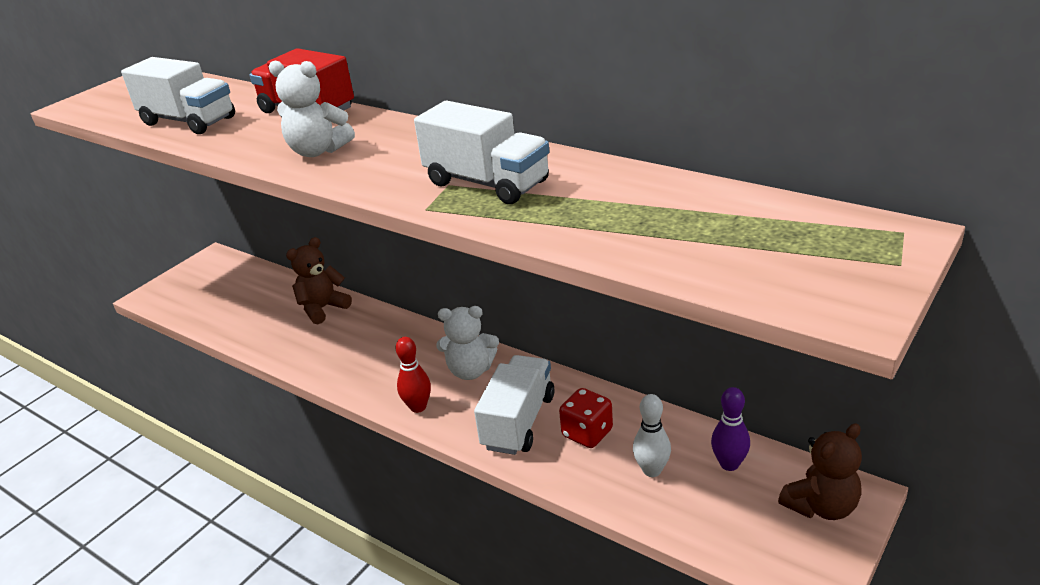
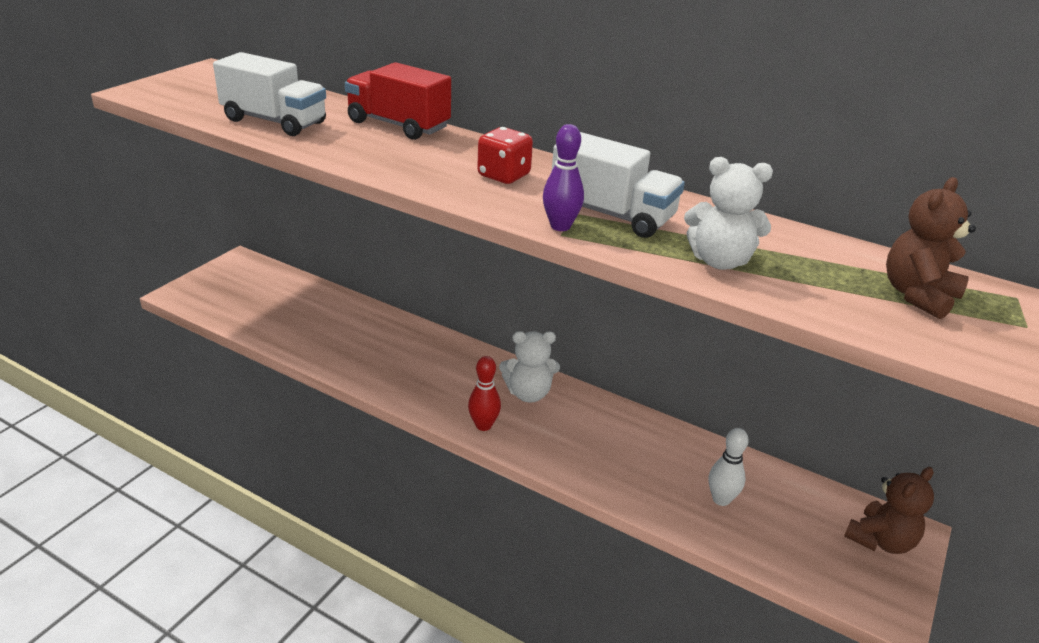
camera: 10 degrees left, 0 degrees up
white teddy bear [269,61,355,157] -> white teddy bear moved to [684,157,773,270]
brown teddy bear [286,237,352,324] -> brown teddy bear moved to [886,177,976,319]
white truck [474,355,555,455] -> none
red dice [559,388,613,448] -> red dice moved to [477,127,533,184]
purple bowling pin [711,387,750,471] -> purple bowling pin moved to [543,124,584,231]

